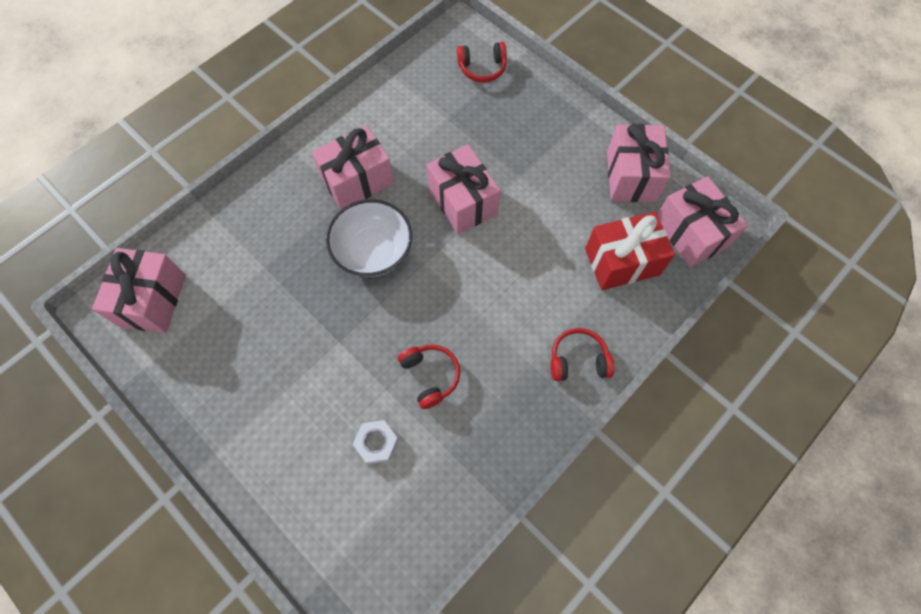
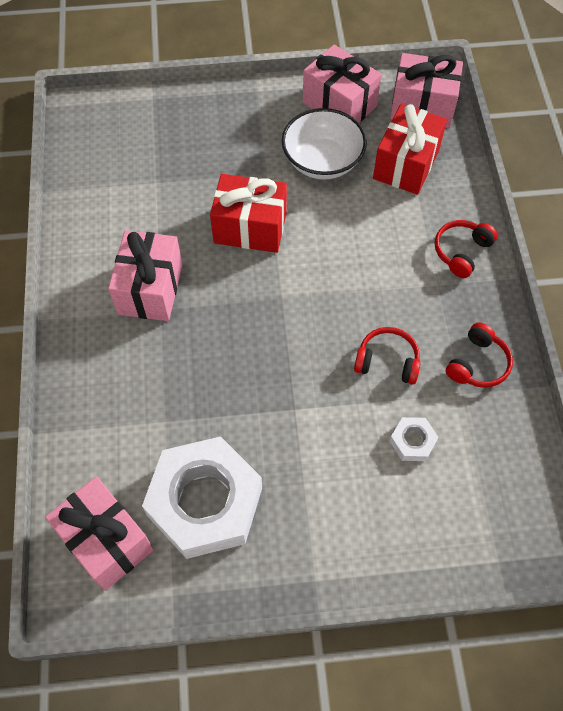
camera: 50 degrees left, 5 degrees down
white bowl [326,199,412,277] -> white bowl moved to [282,108,367,180]
pink gift [426,144,501,234] -> red gift [210,174,287,253]
red headphones [457,42,507,82] -> red headphones moved to [446,322,513,388]
none -> white nut [142,436,262,559]

